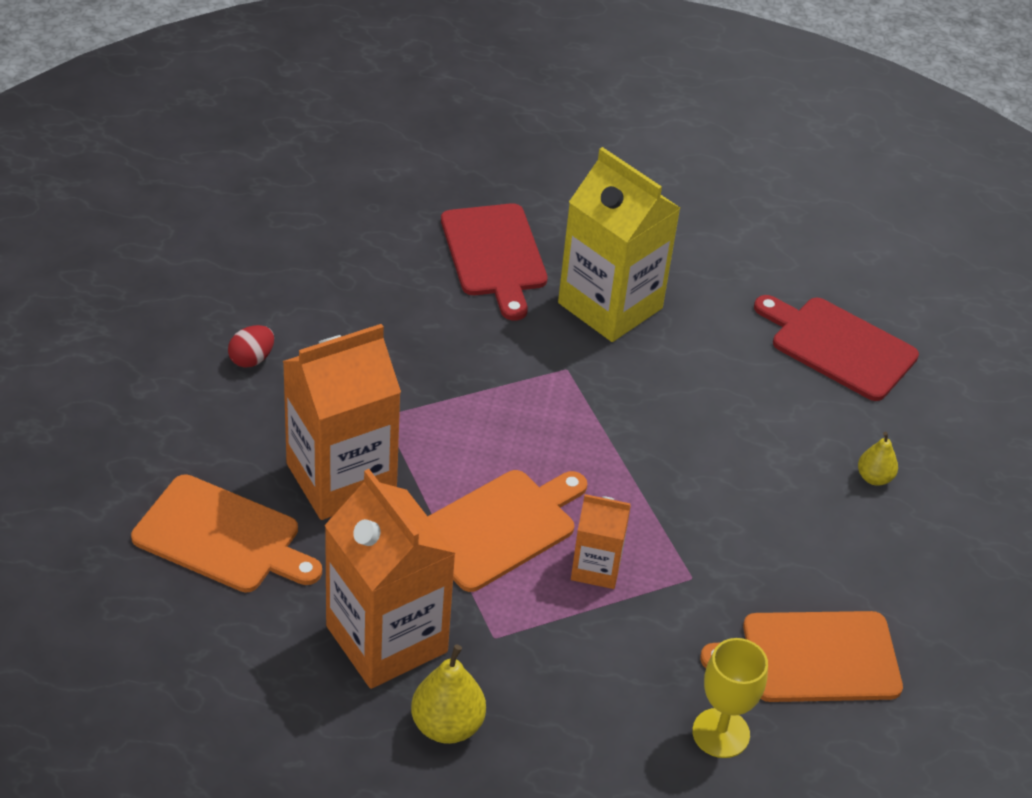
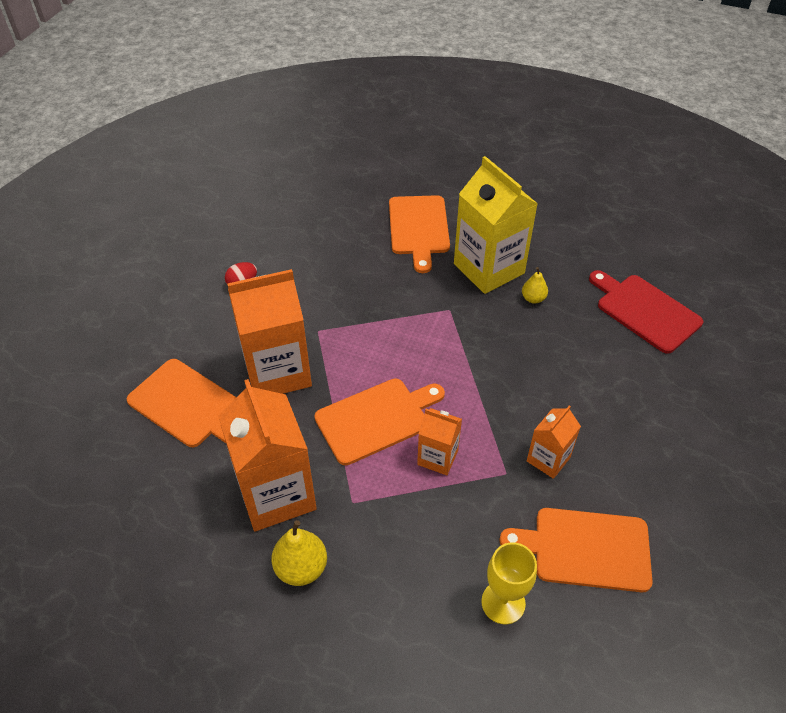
camera: 15 degrees right, 5 degrees up
red cutting board [441,203,548,320] -> orange cutting board [389,195,450,273]
yellow pear [858,432,898,486] -> yellow pear moved to [522,267,548,304]
none -> orange carton [527,405,581,479]

